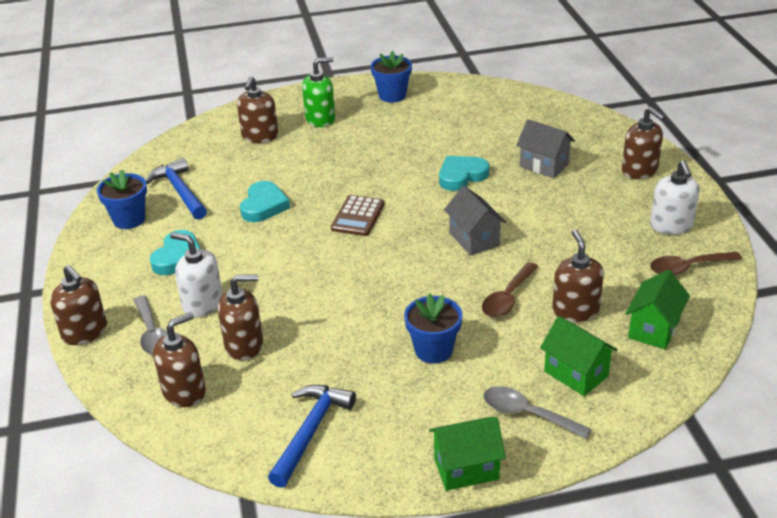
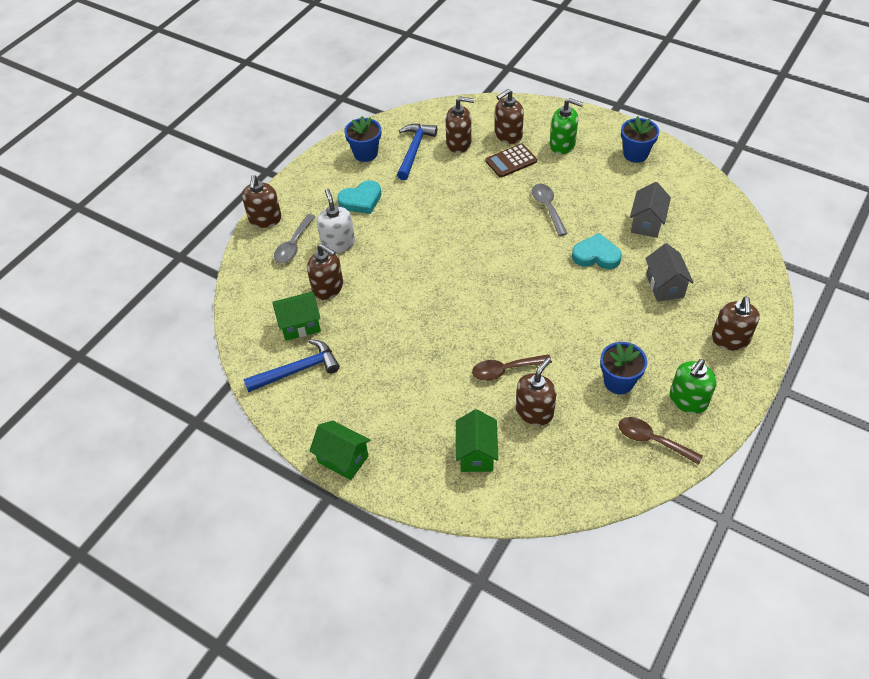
camera: 45 degrees right, 15 degrees up
brown soap dispenser [153,312,206,407] -> brown soap dispenser moved to [446,96,474,153]
turquoise heart [240,181,290,222] -> none
brown calculator [331,195,385,236] -> brown calculator moved to [485,144,537,178]
blue flower pot [404,293,463,364] -> blue flower pot moved to [600,342,647,394]
grey house [444,186,506,256] -> grey house moved to [630,182,671,238]
grey spoon [483,386,592,439] -> grey spoon moved to [532,184,568,236]
green house [625,270,690,349] -> green house moved to [272,292,321,341]
white soap dispenser [650,160,700,235] -> green soap dispenser [670,359,717,414]

